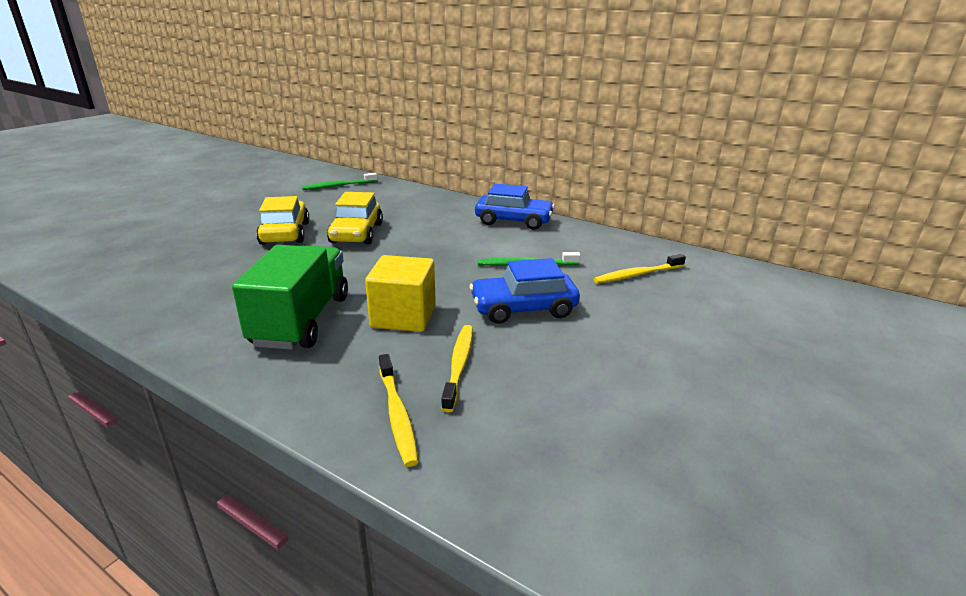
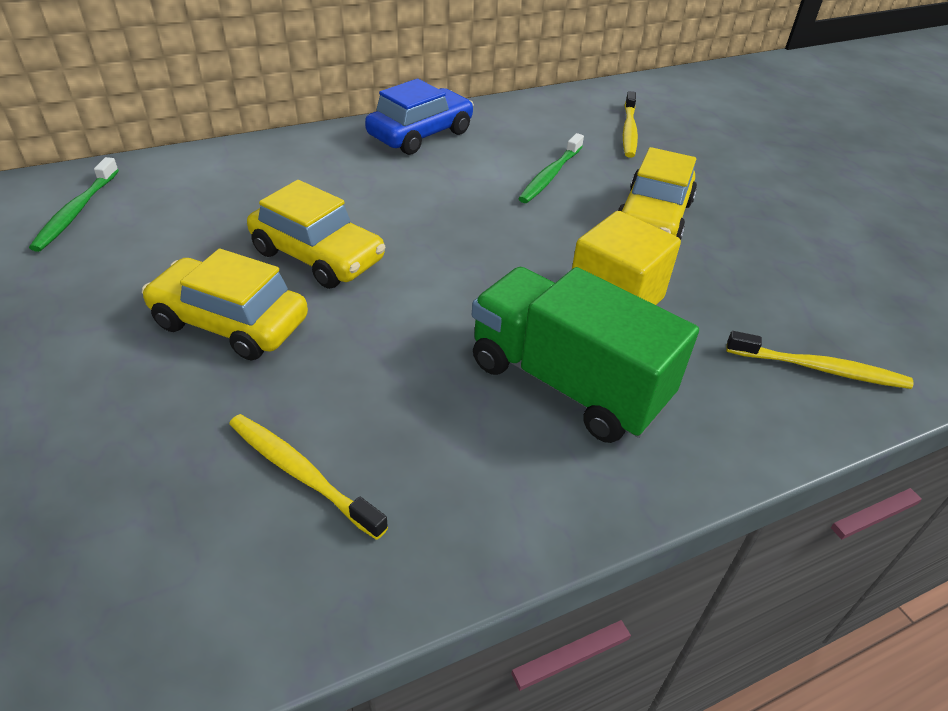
camera: 60 degrees left, 15 degrees up
yellow toothbrush [441,325,473,412] -> yellow toothbrush moved to [229,414,388,540]
blue car [469,258,580,324] -> yellow car [617,147,697,240]

